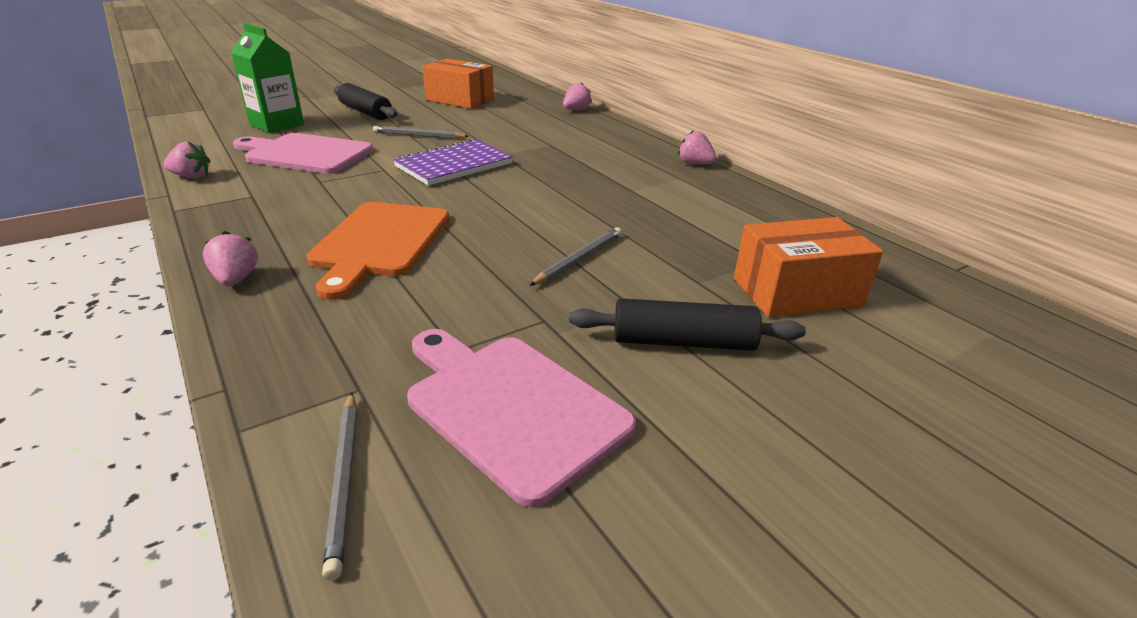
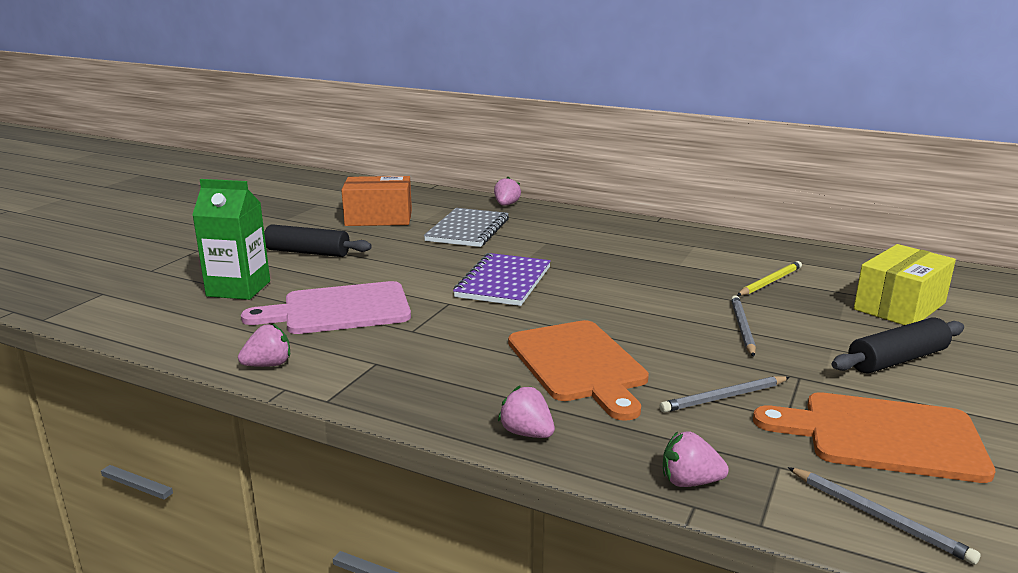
camera: 30 degrees left, 10 degrees down
grey pencil [373,126,468,139] -> grey pencil moved to [660,376,790,413]
pink cutting board [407,329,636,508] -> orange cutting board [753,392,996,483]
pink strawberry [678,130,716,165] -> pink strawberry moved to [663,431,729,487]
orange box [734,217,883,317] -> yellow box [854,244,956,325]
none -> grey notebook [424,208,509,247]
none -> yellow pencil [737,261,802,296]

